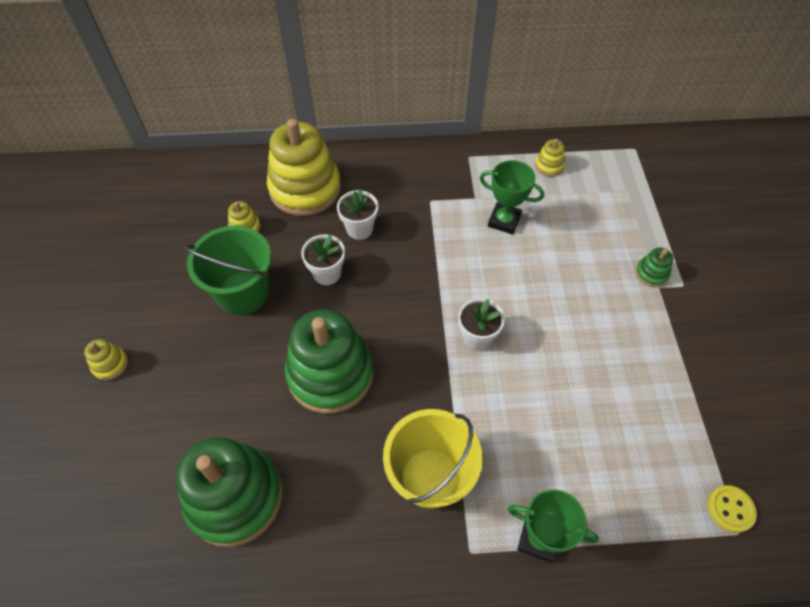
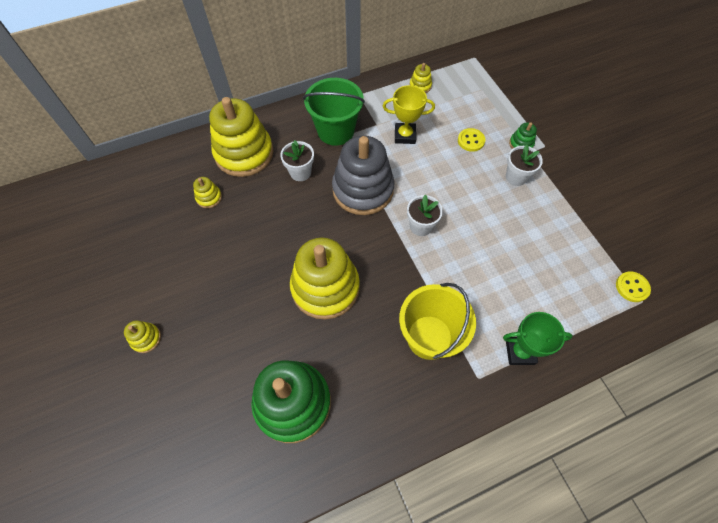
camera: 20 degrees left, 5 degrees up
green bucket [185,226,271,315] -> green bucket moved to [303,78,365,146]
green stacking toy [285,309,374,414] -> yellow stacking toy [290,237,360,320]
white flower pot [301,234,345,285] -> white flower pot moved to [506,144,543,186]
green trophy [480,160,544,234] -> yellow trophy [383,85,435,144]
none -> grey stacking toy [332,136,394,215]
none -> yellow button [458,128,485,152]

